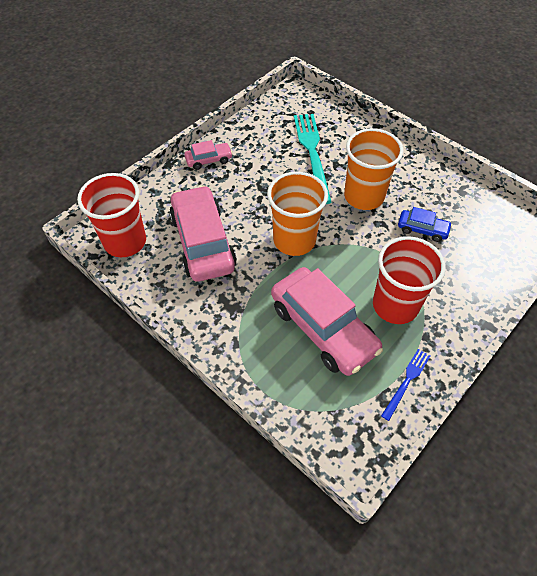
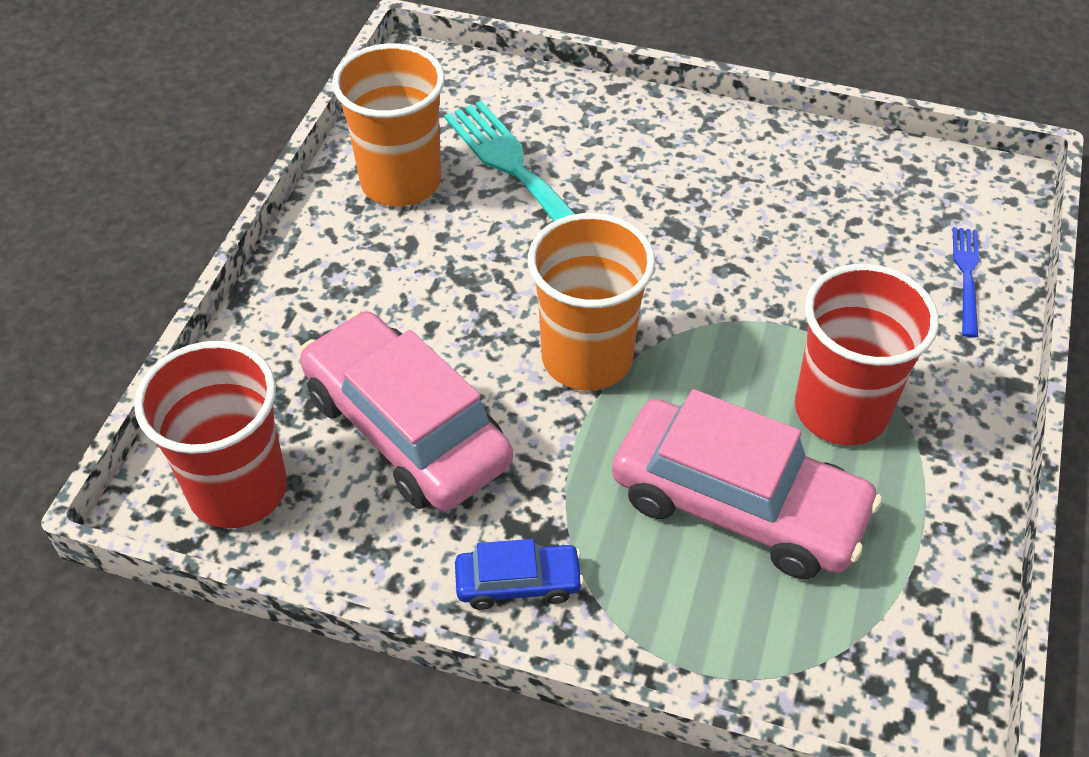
camera: 25 degrees left, 5 degrees down
pink car [184,140,233,170] -> none
orange cup [344,128,404,210] -> orange cup moved to [332,43,445,206]
blue fork [381,349,430,421] -> blue fork moved to [953,227,979,338]
blue car [398,207,452,242] -> blue car moved to [455,539,584,610]

